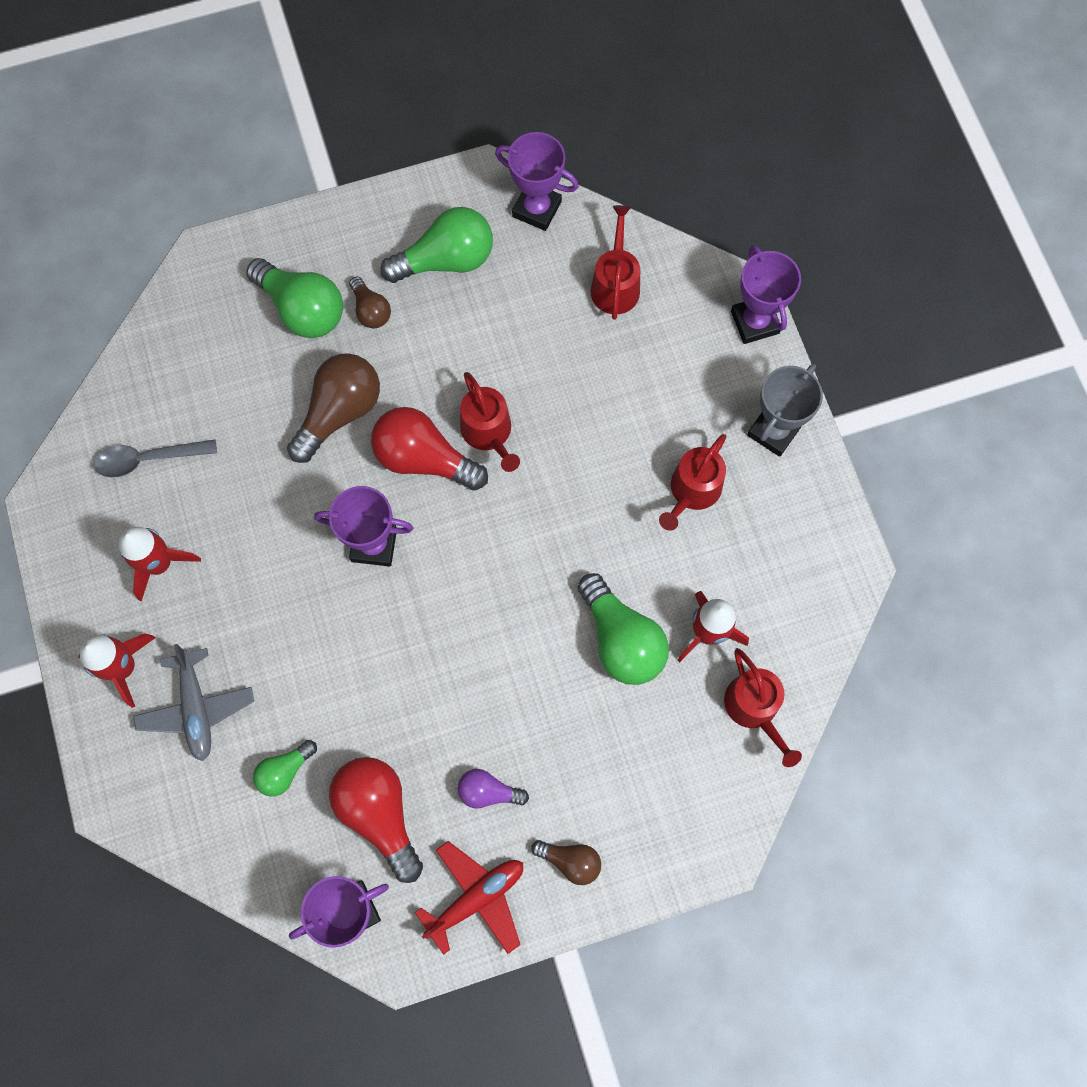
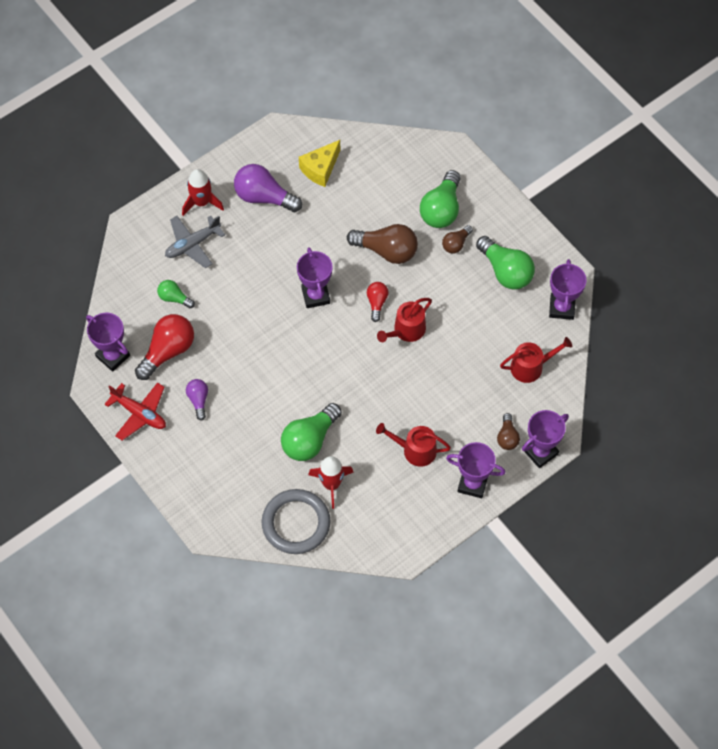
camera: 70 degrees right, 10 degrees down
grey spoon [94,439,217,478] -> yellow cheese [299,140,340,187]
red rocket [119,527,201,601] -> purple light bulb [234,164,302,212]
red light bulb [371,407,488,490] -> red light bulb [367,282,388,322], size x0.55
brown light bulb [531,840,601,885] -> brown light bulb moved to [497,413,520,450]
red watering can [724,648,802,767] -> grey ring [262,489,330,554]
grey trophy [747,364,823,457] -> purple trophy [446,442,506,498]

